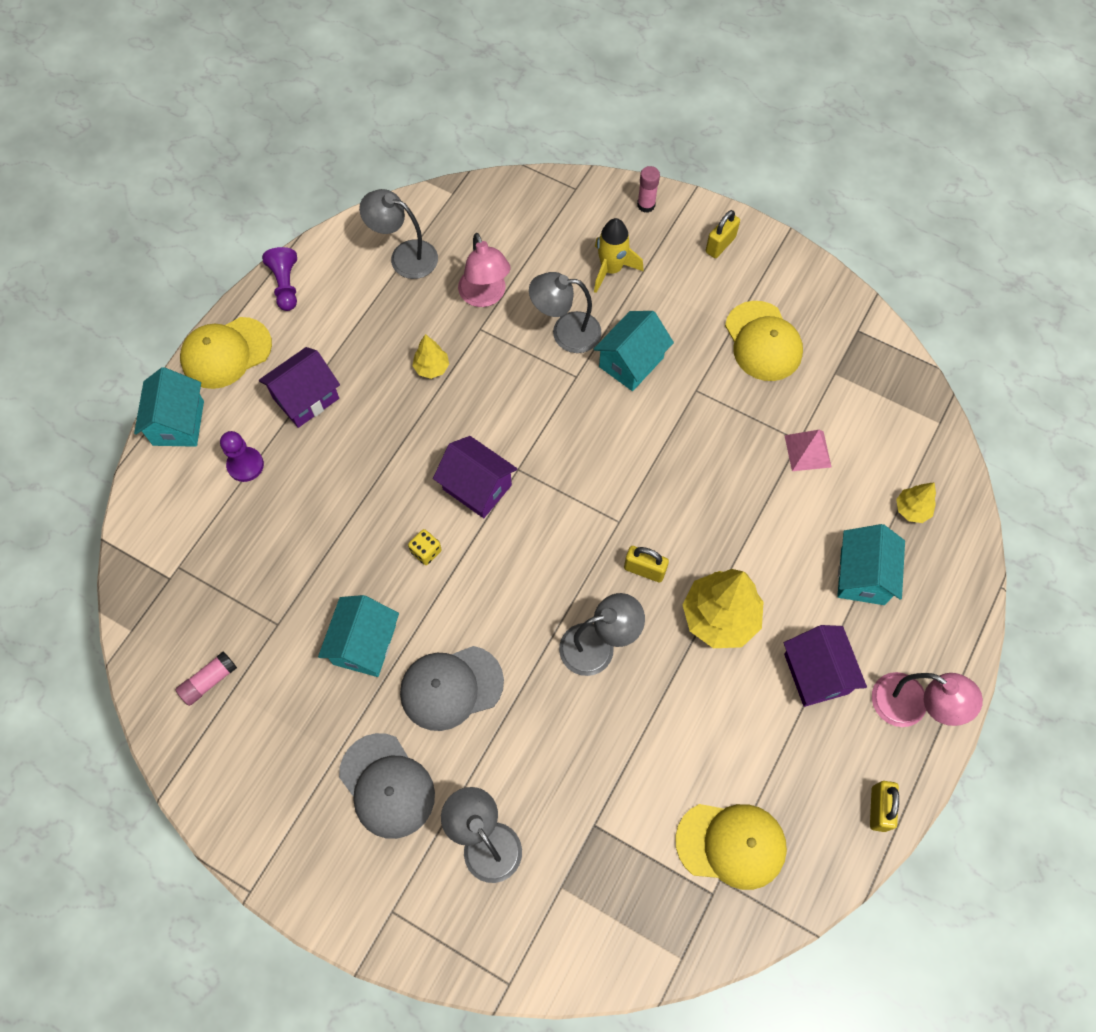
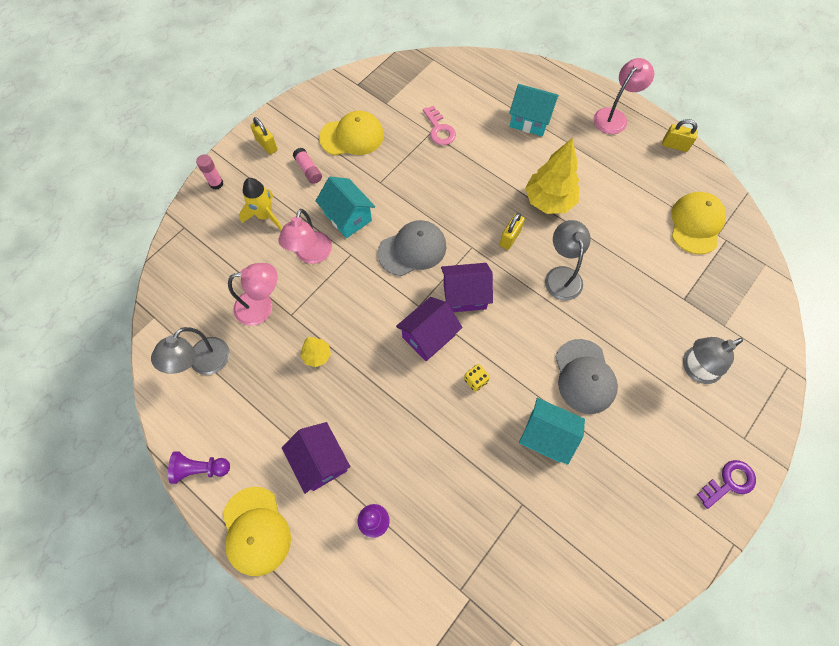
camera: 80 degrees left, 0 degrees up
turquoise house [134,367,204,447] -> none
pink glue stick [175,651,237,706] -> pink glue stick moved to [293,148,322,184]
grey cap [339,733,435,839] -> grey cap moved to [378,220,446,276]
grey lamp [529,272,602,353] -> pink lamp [278,209,332,264]
pink pyramid [784,430,831,471] -> pink key [423,106,456,145]
purple house [784,625,867,707] -> purple house moved to [441,263,493,312]
yellow tree [896,482,936,523] -> none
none -> purple key [697,460,756,509]

